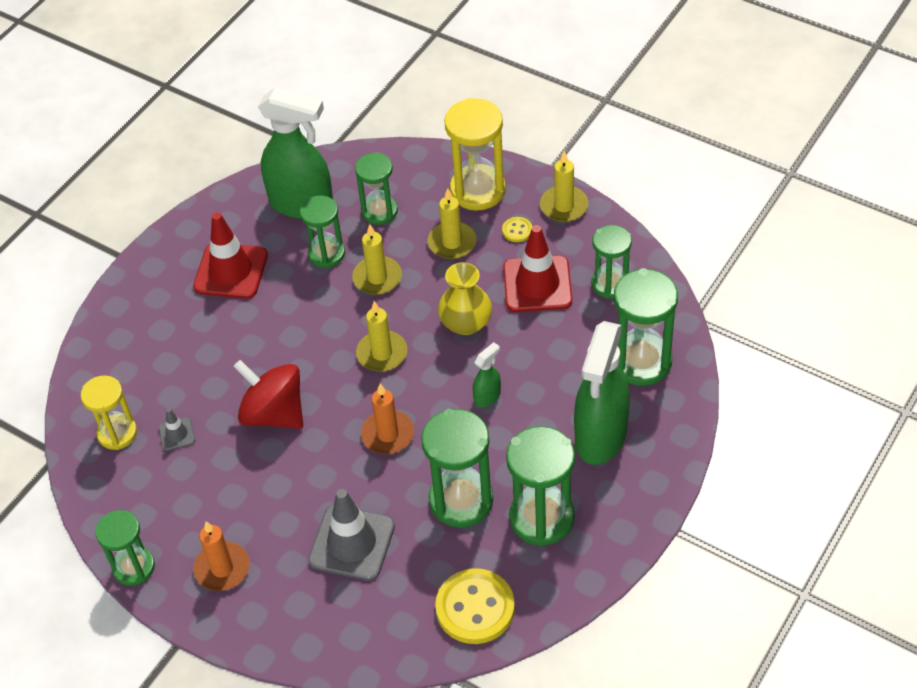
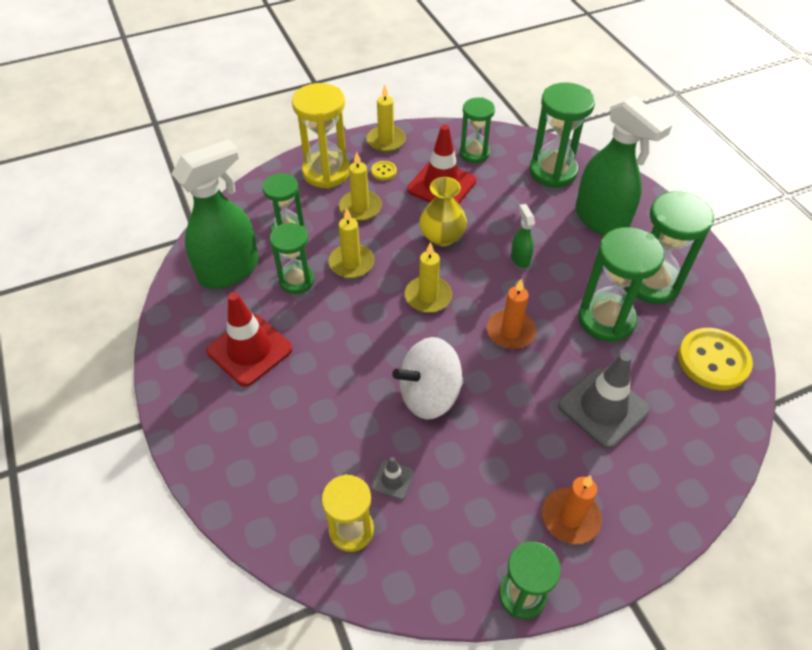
camera: 60 degrees left, 0 degrees up
red spinning top [233,360,303,429] -> white spinning top [392,337,464,419]

